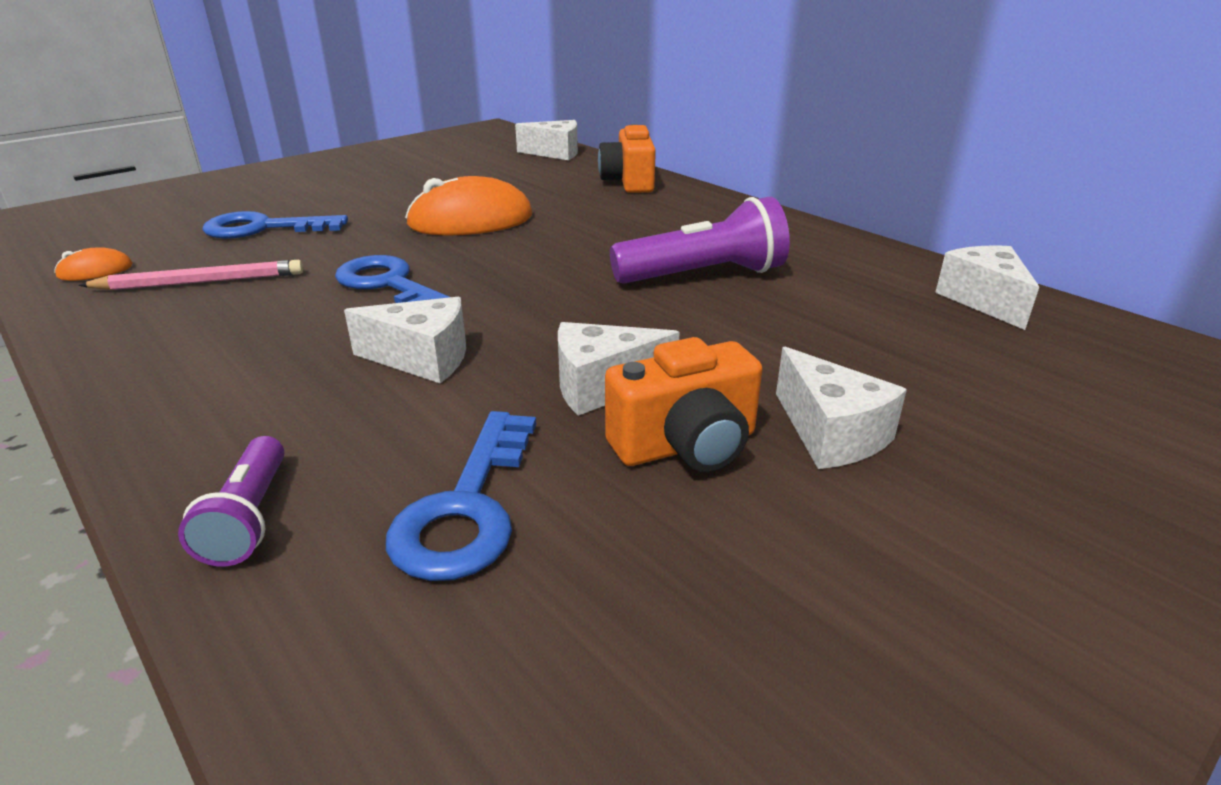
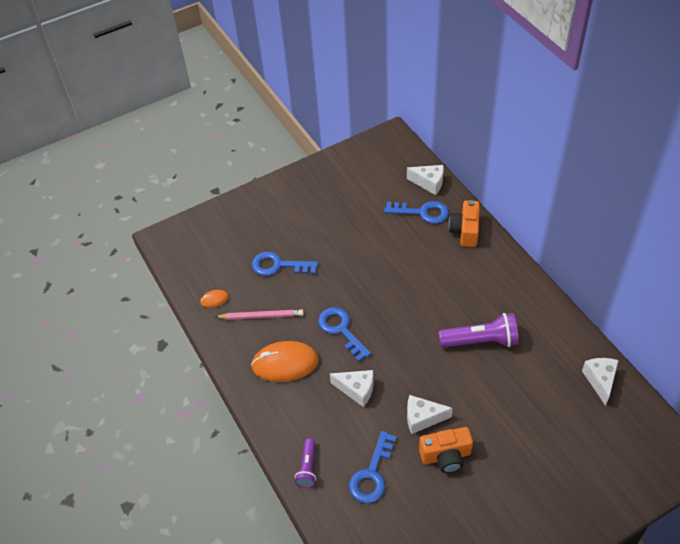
camera: 15 degrees right, 20 degrees up
orange mouse [405,176,532,236] -> orange mouse moved to [251,341,319,382]
white cheese [776,347,907,469] -> none
none -> blue key [384,201,449,224]

